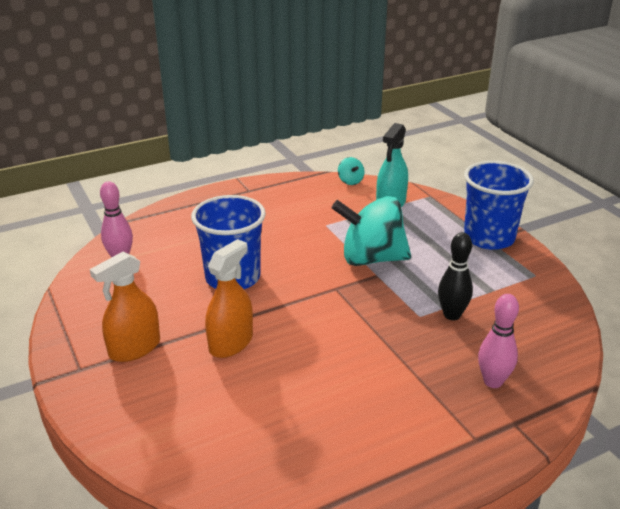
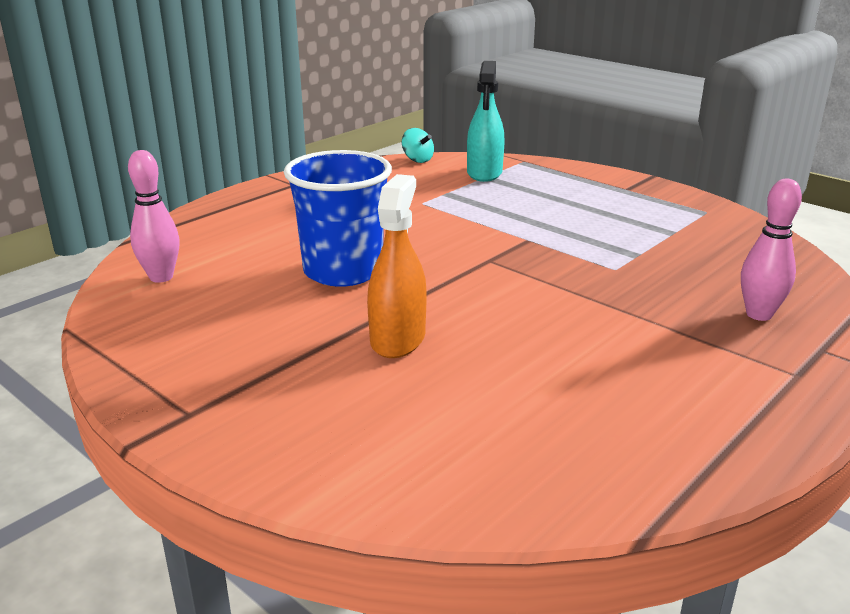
camera: 20 degrees left, 5 degrees down
orange spray bottle [90,252,160,362] -> none
turquoise spinning top [331,196,411,266] -> none
black bowling pin [438,232,473,320] -> none
blue cup [464,161,534,250] -> none

